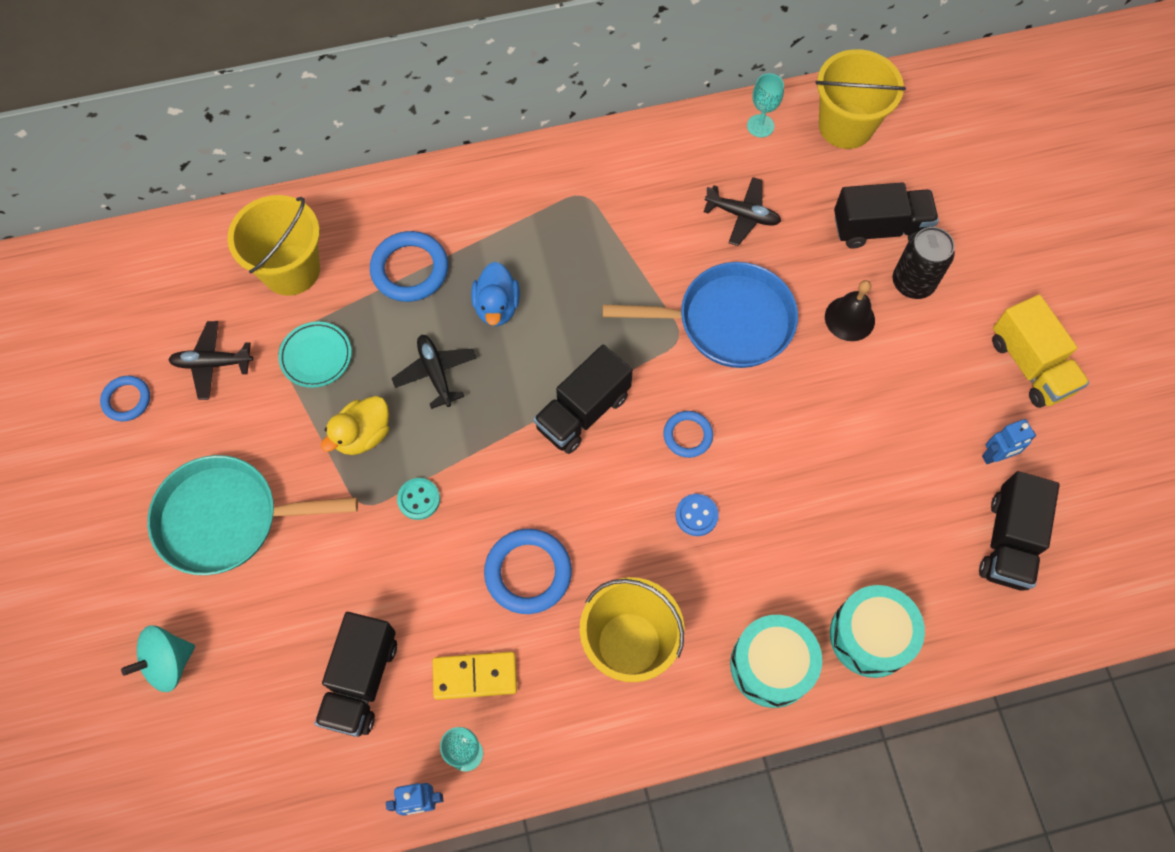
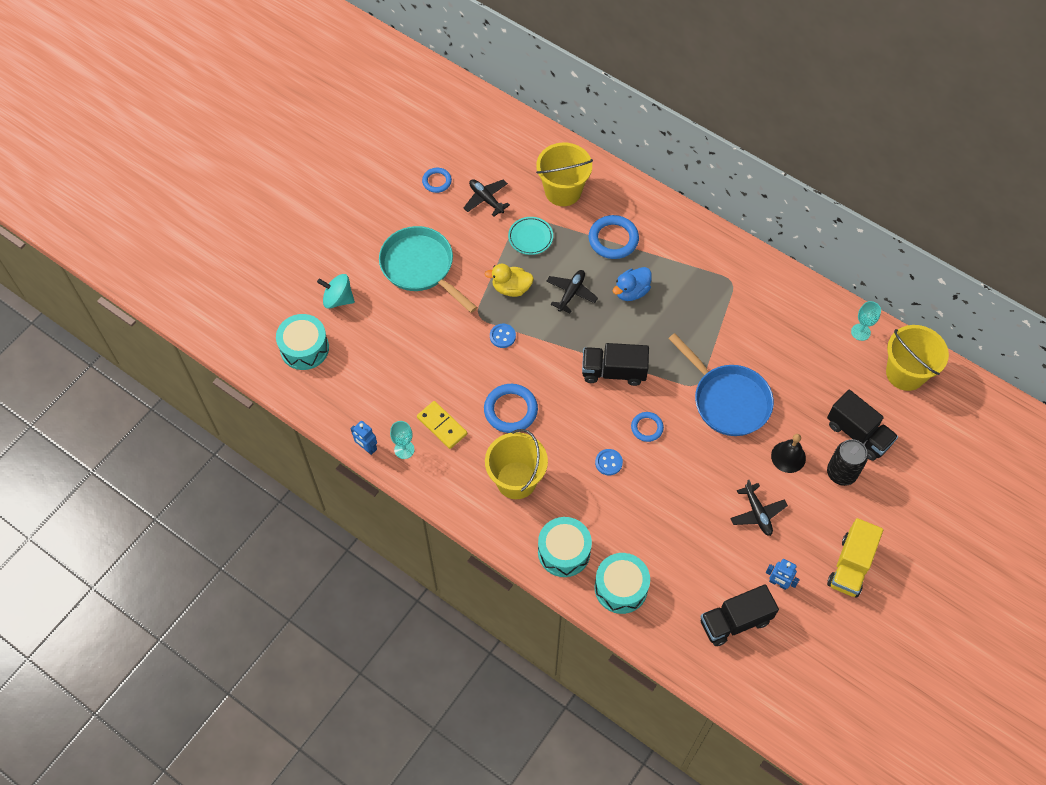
camera: 50 degrees right, 5 degrees down
black truck [315,612,397,737] -> none
turquoise button [397,478,440,520] -> blue button [490,324,516,348]
black plane [704,177,781,246] -> black plane moved to [730,480,788,536]
none -> turquoise drum [276,314,329,370]

